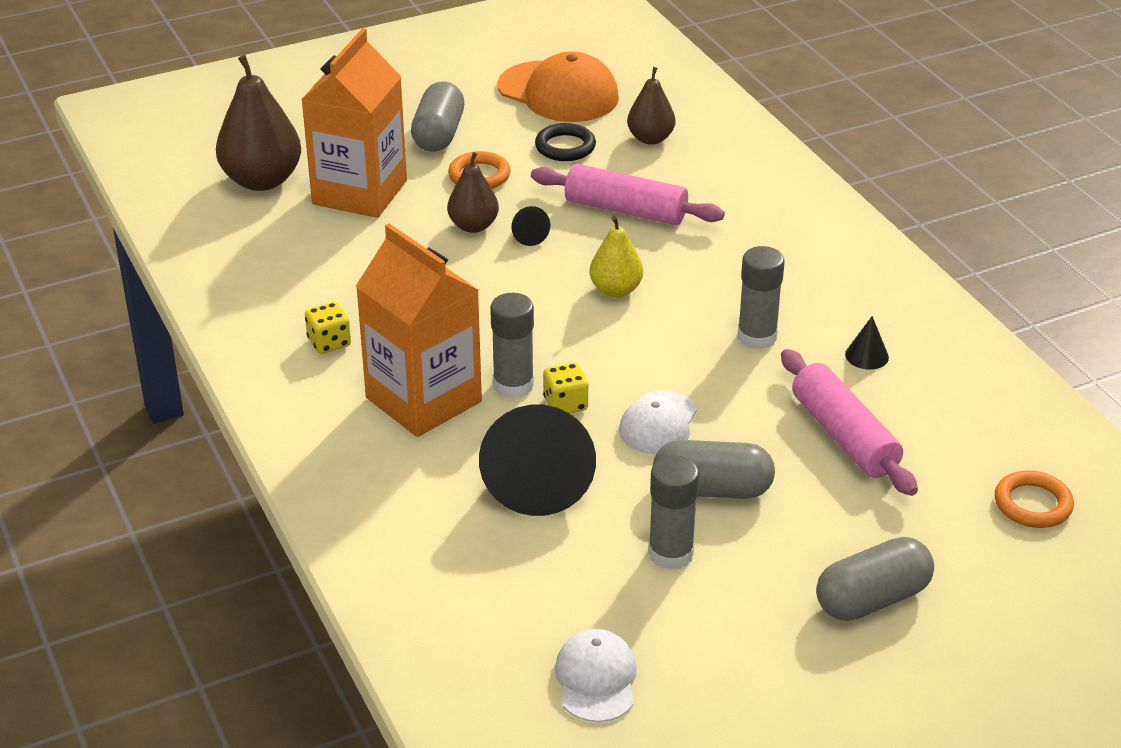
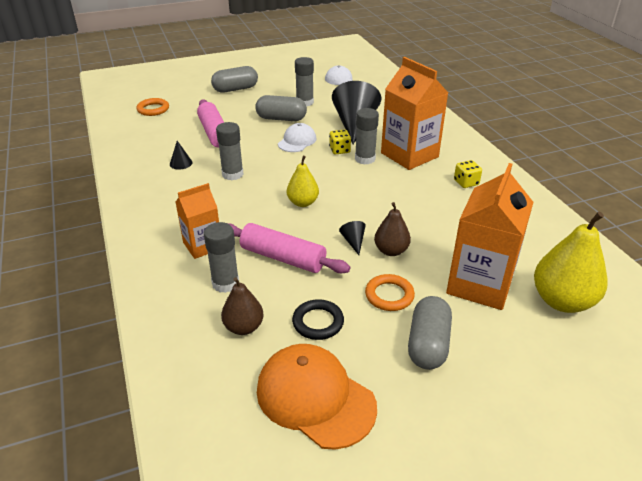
camera: 175 degrees left, 0 degrees up
brown pear [216,55,301,191] -> yellow pear [534,212,608,313]
none -> orange carton [176,183,219,259]
none -> grey glue stick [204,222,239,293]

